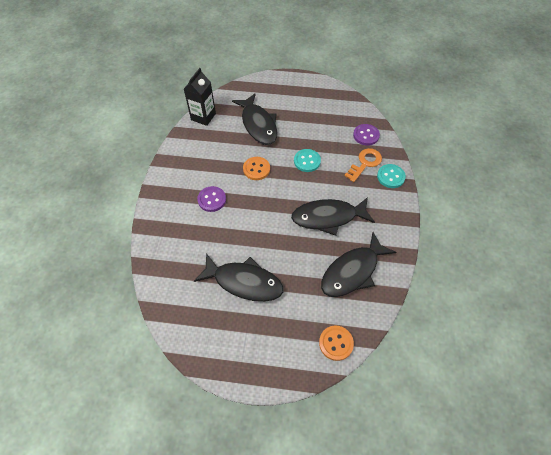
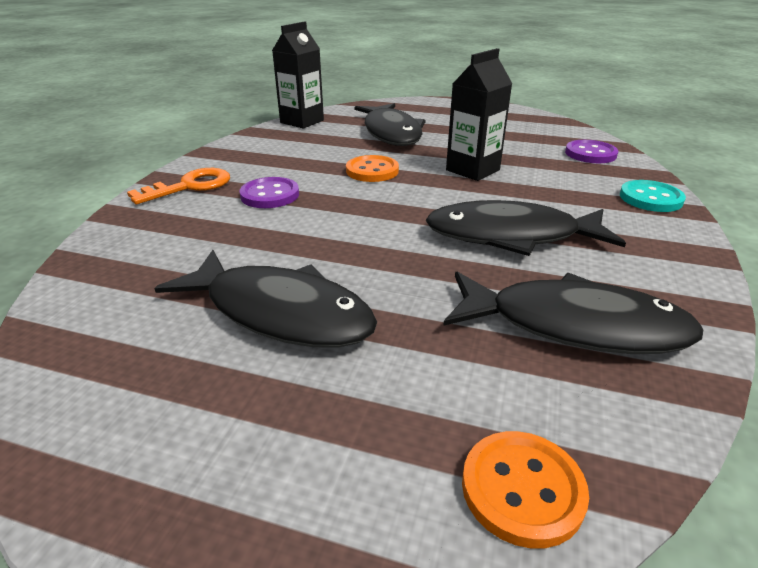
camera: 10 degrees right, 25 degrees down
turquoise button [294,149,321,172] -> black carton [446,48,512,181]
black fish [321,232,396,297] -> black fish turned 135 degrees counterclockwise [443,272,703,354]
orange key [344,148,382,182] -> orange key moved to [127,168,230,204]

